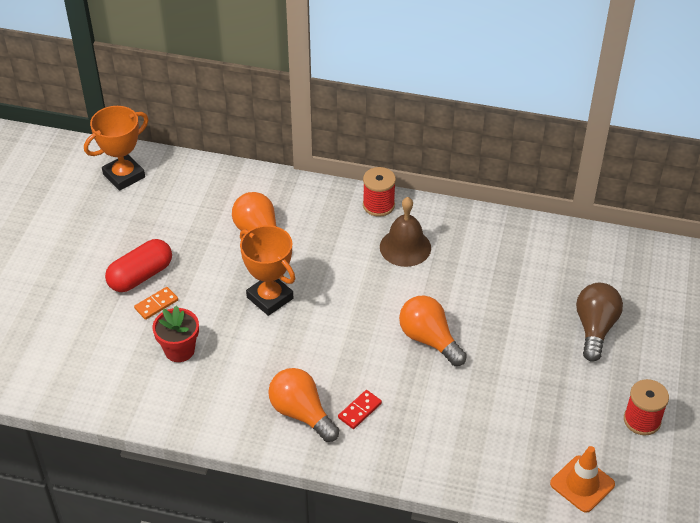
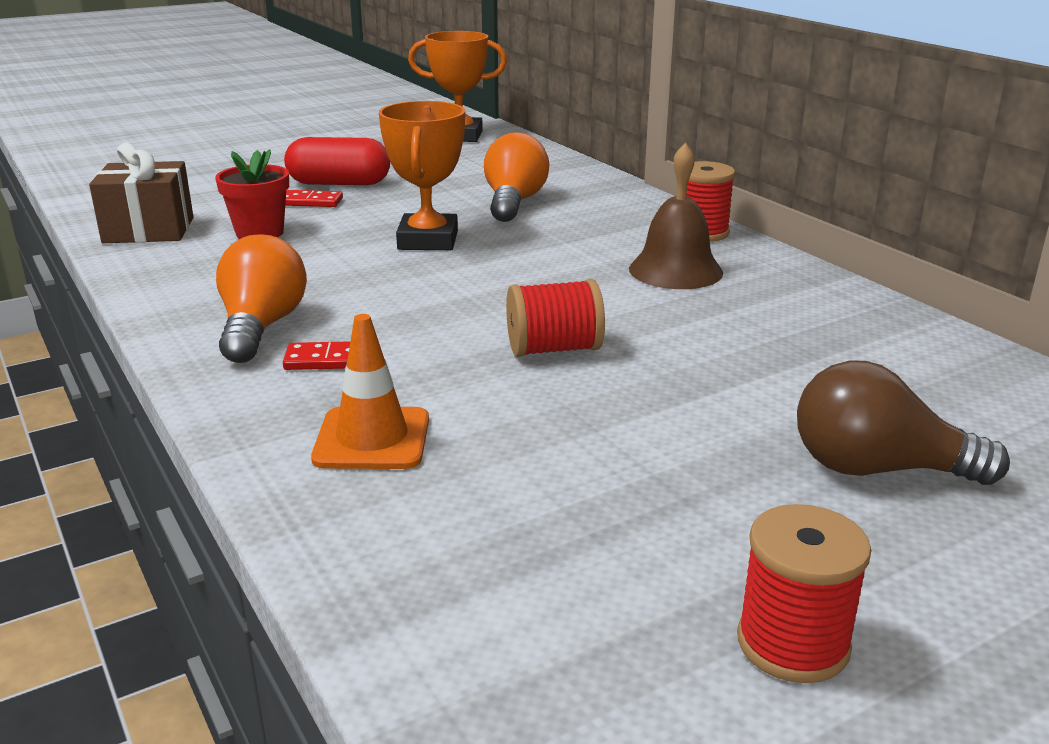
camera: 45 degrees right, 20 degrees down
orange domino [134,287,178,320] -> red domino [285,190,343,207]
orange light bulb [399,295,467,366] -> red spool [506,279,605,357]
orange traffic cone [550,446,615,513] -> orange traffic cone moved to [311,314,429,469]
brown light bulb [576,283,623,362] -> brown light bulb turned 135 degrees counterclockwise [797,361,1010,485]
none -> brown gift [89,143,194,243]

